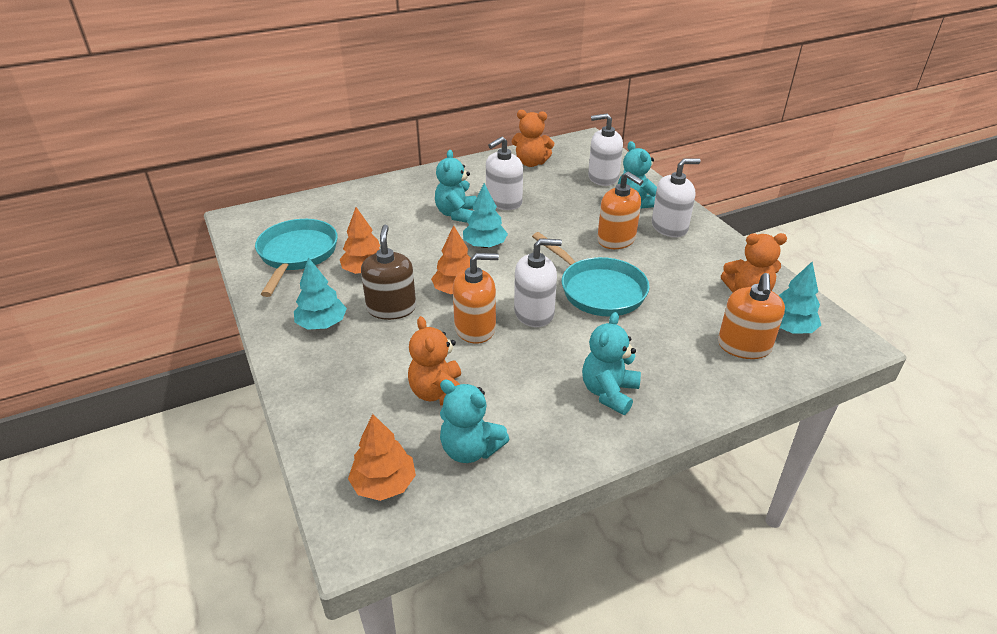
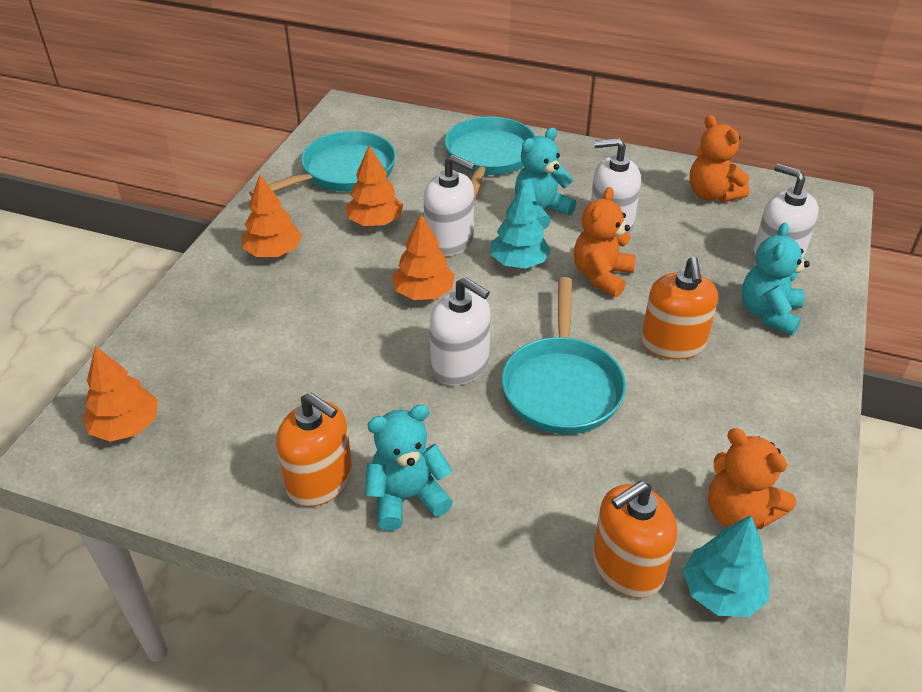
camera: 45 degrees right, 5 degrees up
turquoise tree [294,257,347,330] -> orange tree [242,175,302,257]
brown soap dispenser [361,225,416,320] -> none
orange teddy bear [408,316,461,406] -> orange teddy bear moved to [574,187,636,297]
turquoise teddy bear [440,380,509,463] -> none
orange soap dispenser [453,253,499,344] -> orange soap dispenser moved to [276,392,352,507]
white soap dispenser [652,158,700,238] -> white soap dispenser moved to [424,155,475,256]
none -> turquoise pan [445,116,535,201]

